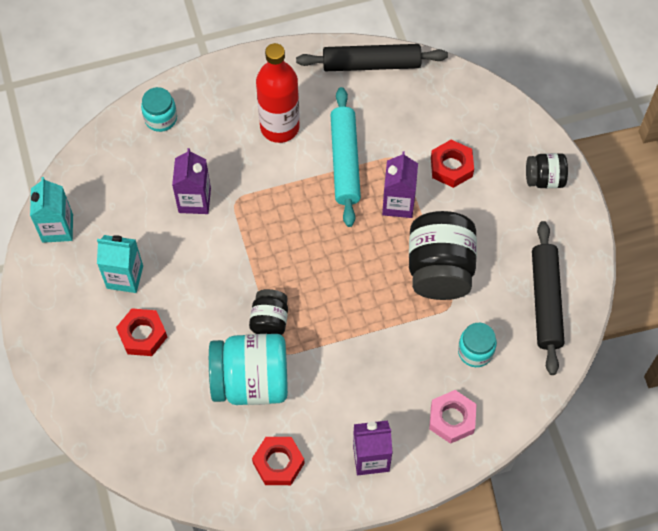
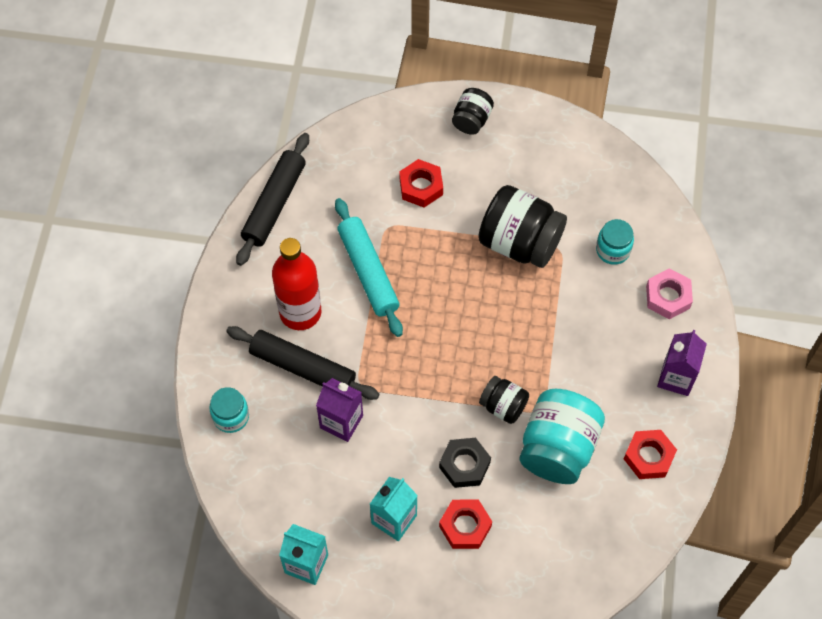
camera: 65 degrees left, 0 degrees up
turquoise rolling pin [331,87,361,227] -> turquoise rolling pin turned 45 degrees clockwise [335,198,403,337]
purple carton [382,151,418,218] -> none
black rolling pin [532,221,565,375] -> black rolling pin moved to [226,326,379,400]
none -> black nut [439,438,491,488]

